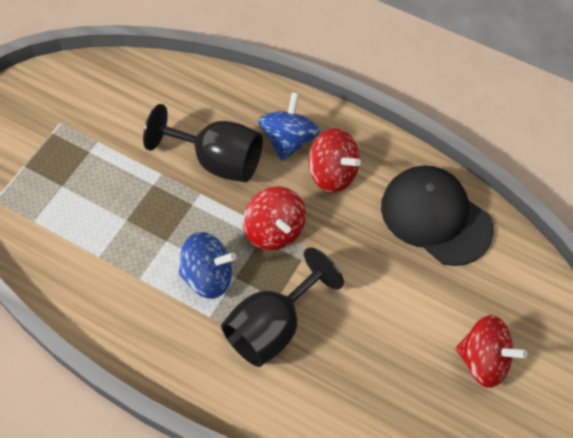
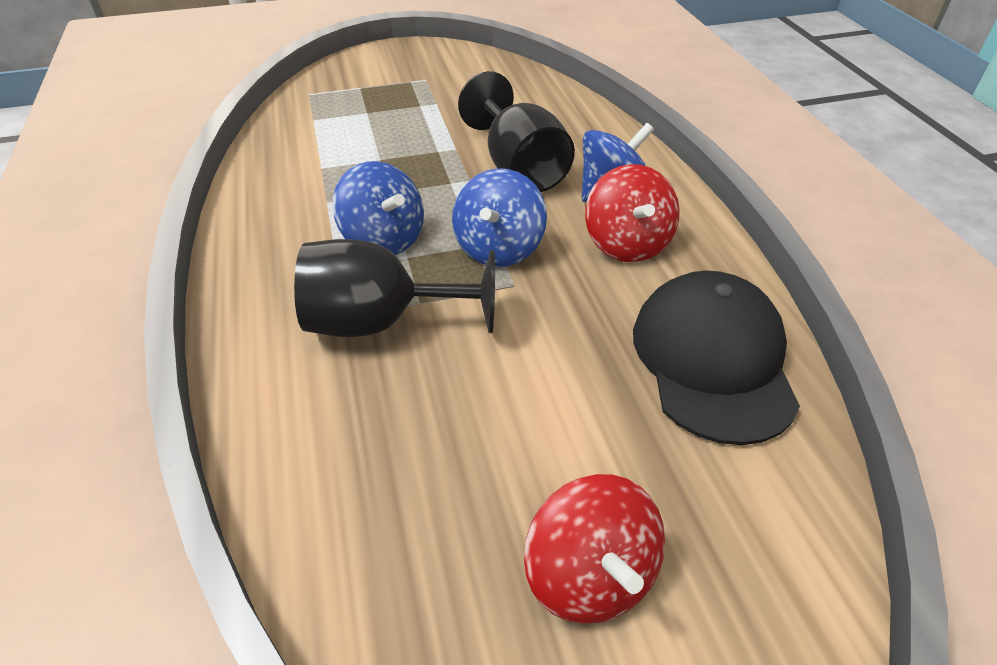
camera: 45 degrees right, 15 degrees down
red spinning top [243,187,306,250] -> blue spinning top [452,168,547,267]

